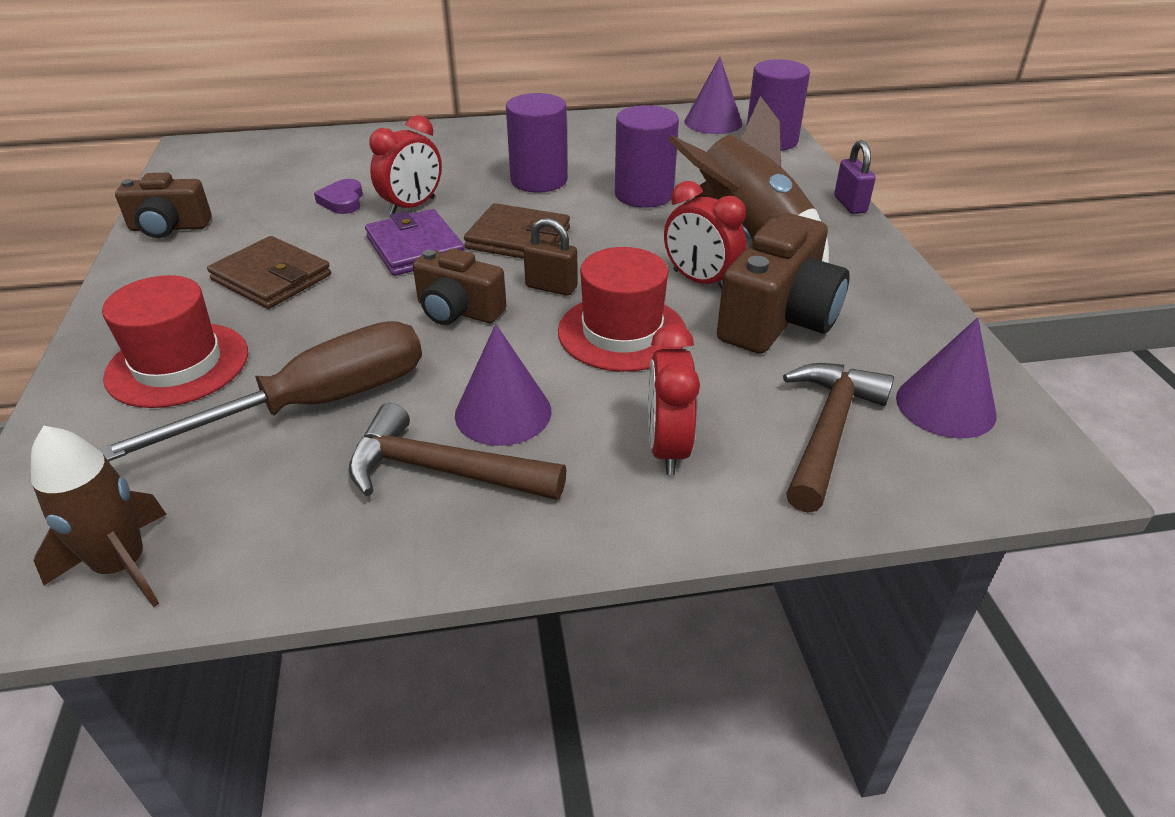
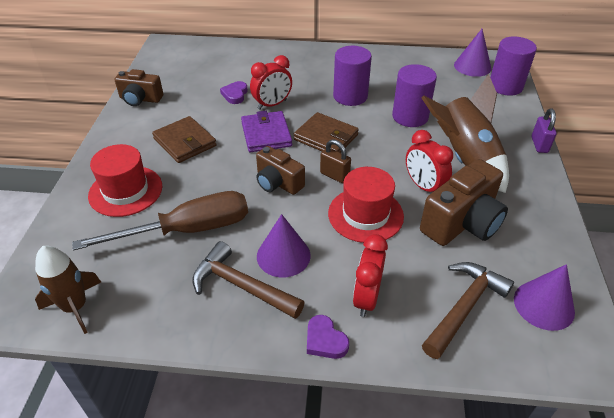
camera: 15 degrees right, 5 degrees up
none -> purple heart [307,315,349,359]

